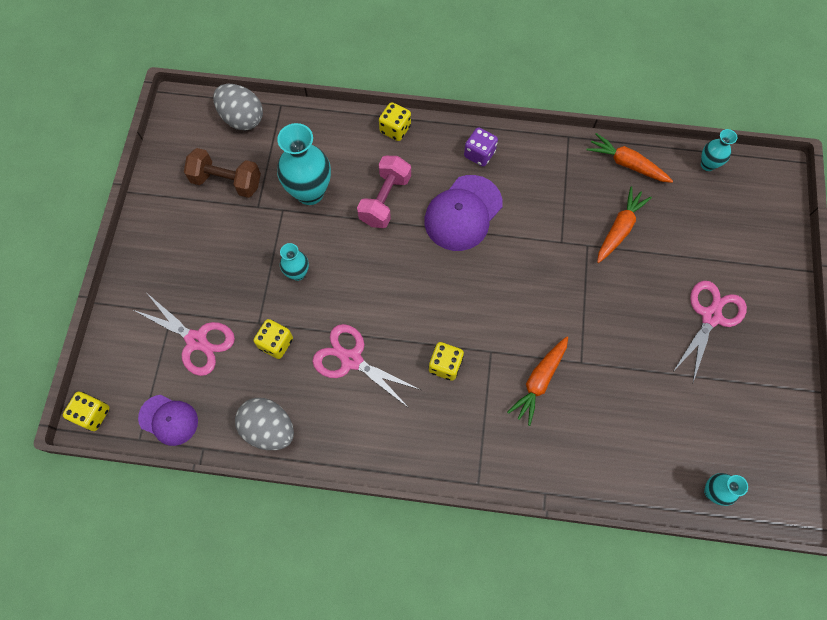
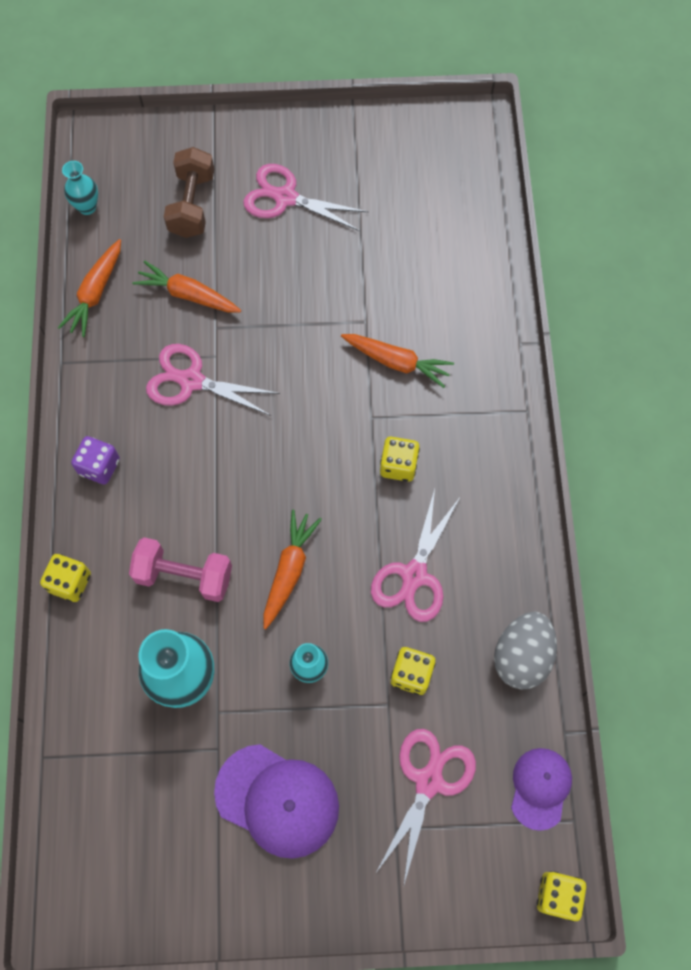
camera: 100 degrees left, 0 degrees up
brown dumbbell [184,148,261,198] -> brown dumbbell moved to [164,147,214,238]
grey egg [213,84,263,131] -> none
purple cap [424,175,503,251] -> purple cap moved to [214,744,339,859]
turquoise vase [704,473,748,506] -> none
none -> pink scissors [146,344,280,416]
none -> orange carrot [263,509,322,629]

